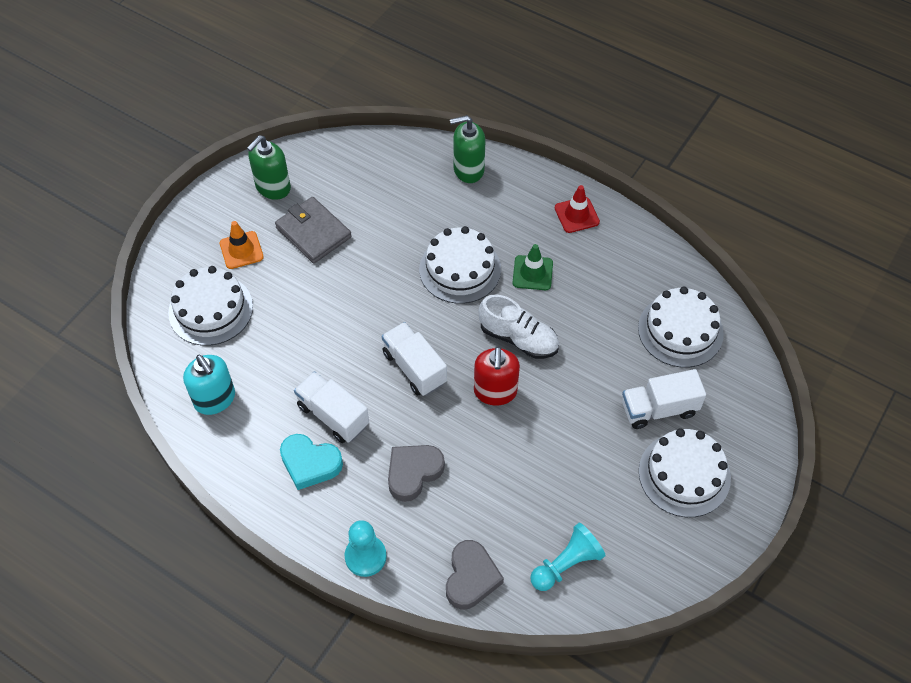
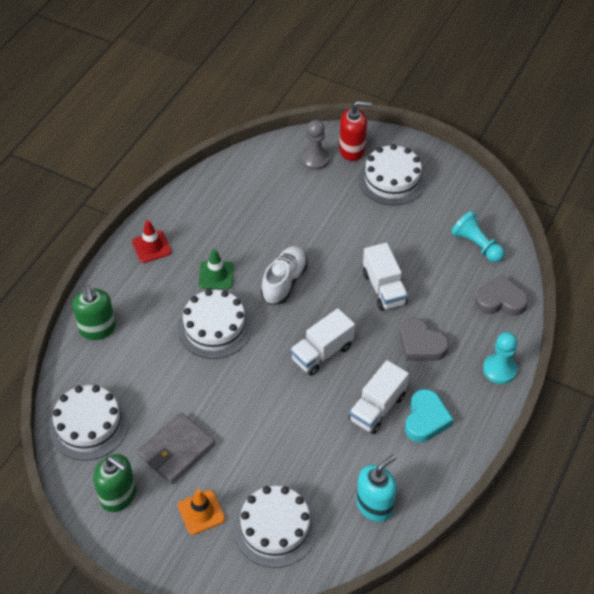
camera: 95 degrees left, 5 degrees down
red soap dispenser [474,347,520,406] -> red soap dispenser moved to [339,101,372,161]
white truck [622,369,706,429] -> white truck moved to [363,243,408,311]
white cake [638,287,724,368] -> white cake moved to [49,385,129,461]
none -> grey pawn [301,120,330,170]

